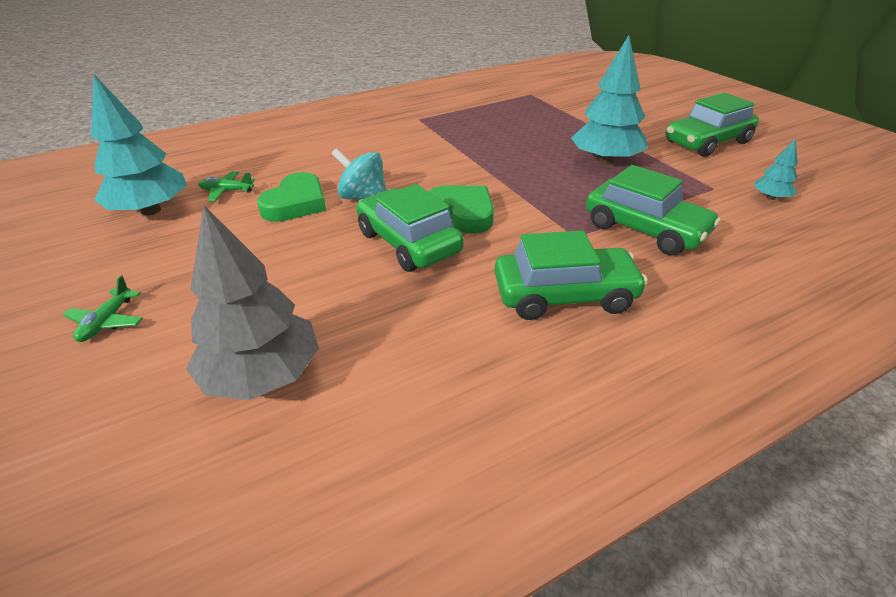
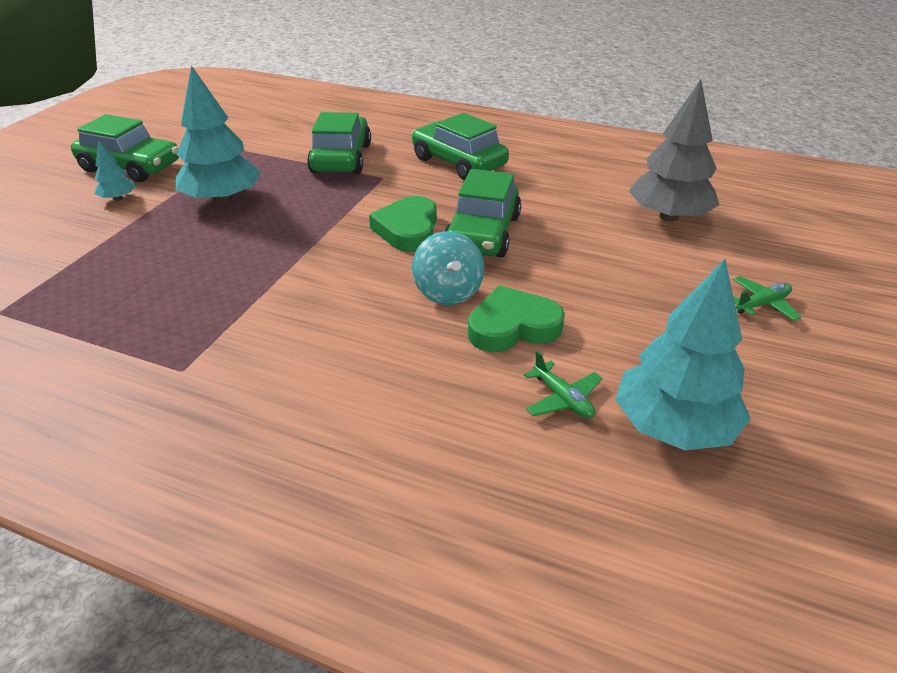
camera: 130 degrees left, 0 degrees up
turquoise tree [754,138,798,200] -> turquoise tree moved to [95,140,136,201]

